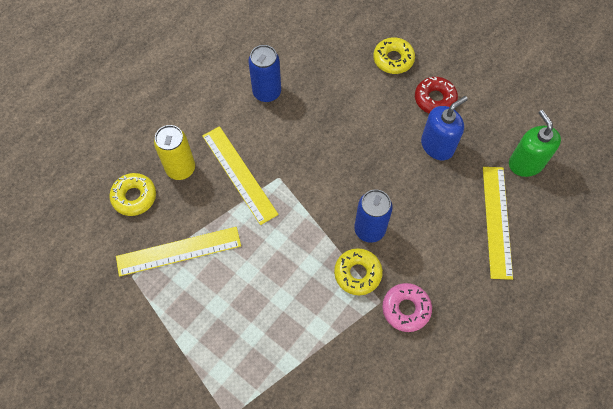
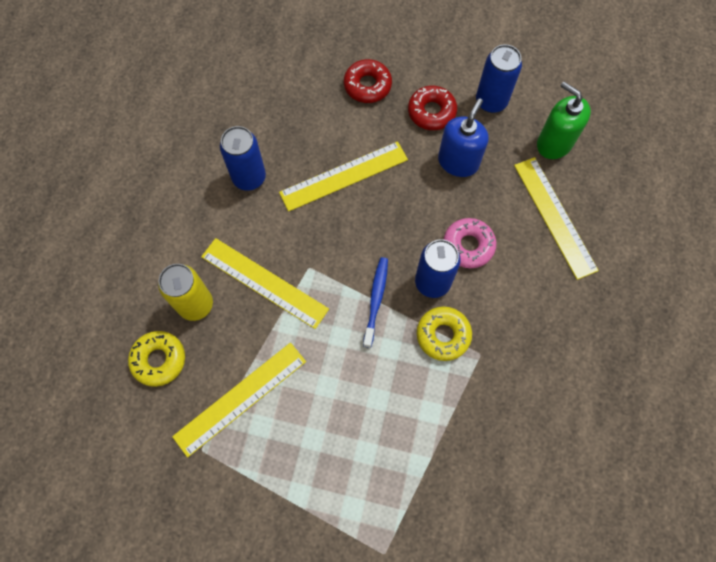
camera: 25 degrees left, 5 degrees up
yellow donut [373,37,415,74] -> red donut [344,59,392,103]
pink donut [382,283,432,332] -> pink donut moved to [443,218,496,268]
none -> yellow ruler [279,141,408,212]
none -> blue toothbrush [363,257,388,348]
none -> blue can [476,44,522,113]

